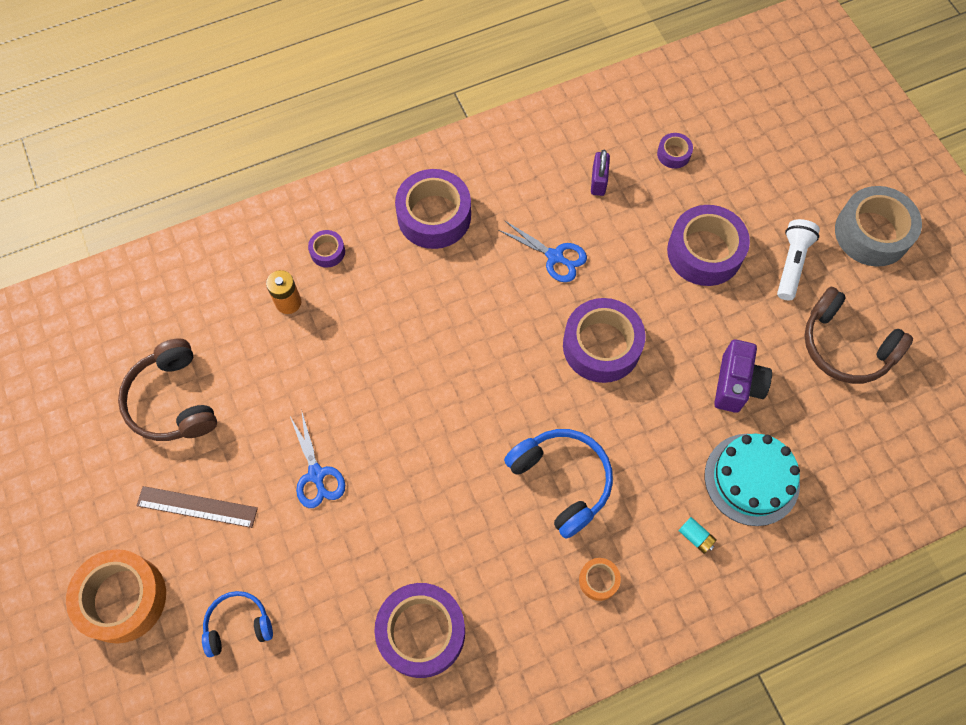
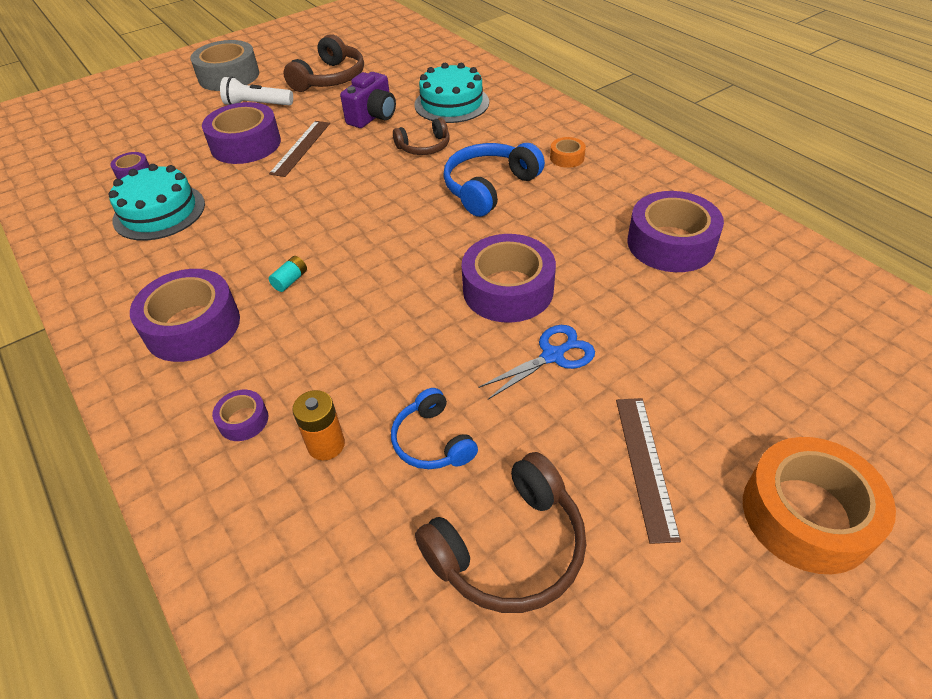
camera: 100 degrees left, 20 degrees down
blue headphones [202,591,273,657] -> blue headphones moved to [391,388,478,469]
blue scissors [498,220,587,282] -> none
purple tape [563,298,646,383] -> purple tape moved to [462,234,556,323]
purple padlock [591,150,610,196] -> turquoise cake [108,164,205,241]
turquoise battery [679,517,717,554] -> turquoise battery moved to [269,256,307,292]
purple camera [714,339,772,413] -> purple camera turned 120 degrees clockwise [340,72,396,128]
none -> brown ruler [269,121,330,177]
none -> brown headphones [393,117,450,155]

